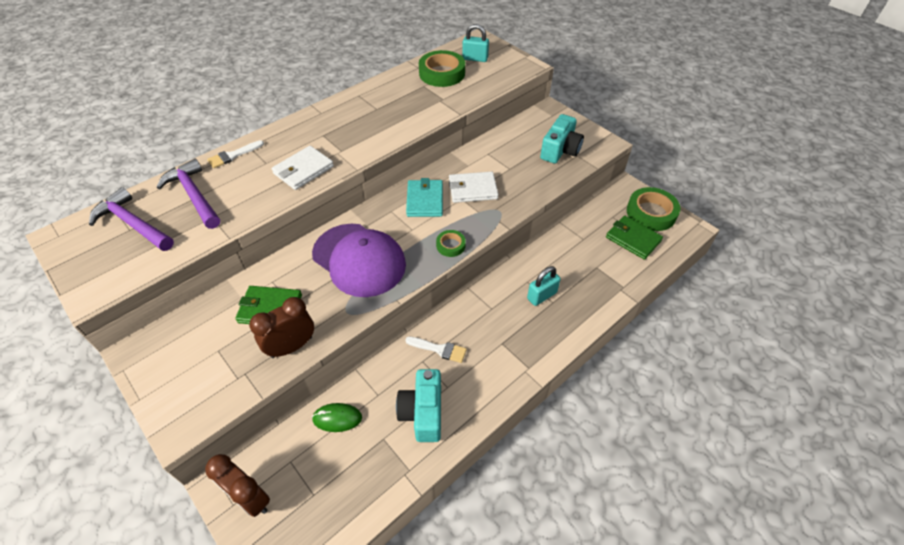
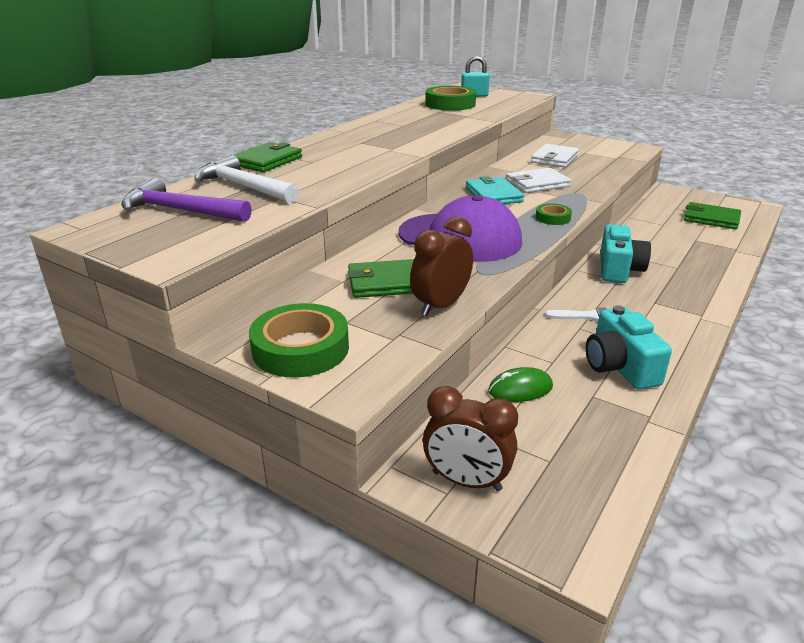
camera: 15 degrees left, 20 degrees down
purple hammer [157,158,220,229] -> white hammer [195,155,299,203]
white brush [207,140,264,168] -> green wallet [234,142,302,172]
white wallet [272,146,334,190] -> white wallet moved to [531,144,579,168]
turquoise padlock [527,266,561,306] -> none
turquoise camera [540,114,584,164] -> turquoise camera moved to [600,224,651,283]
green tape [627,187,681,231] -> green tape moved to [249,303,349,378]

